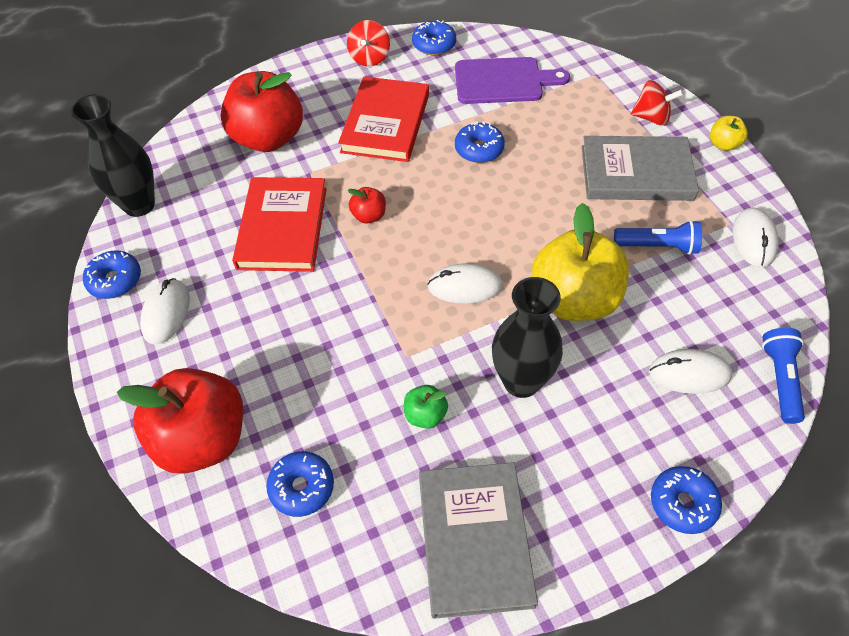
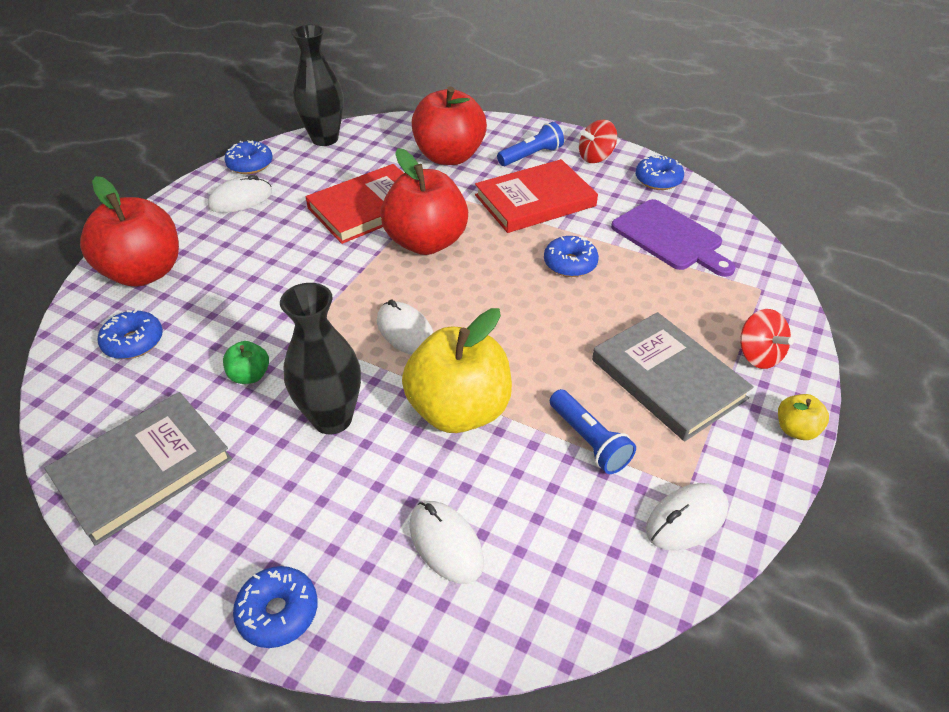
camera: 50 degrees right, 10 degrees down
red apple [348,187,386,223] -> red apple [381,148,468,255], size x2.29
blue flashlight [762,328,805,424] -> blue flashlight moved to [497,122,564,166]

